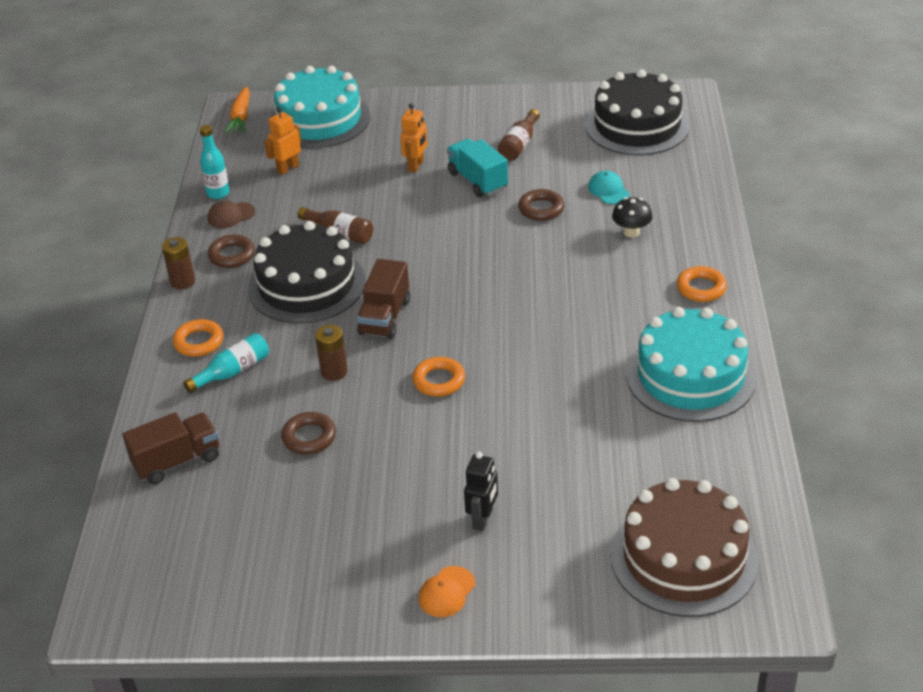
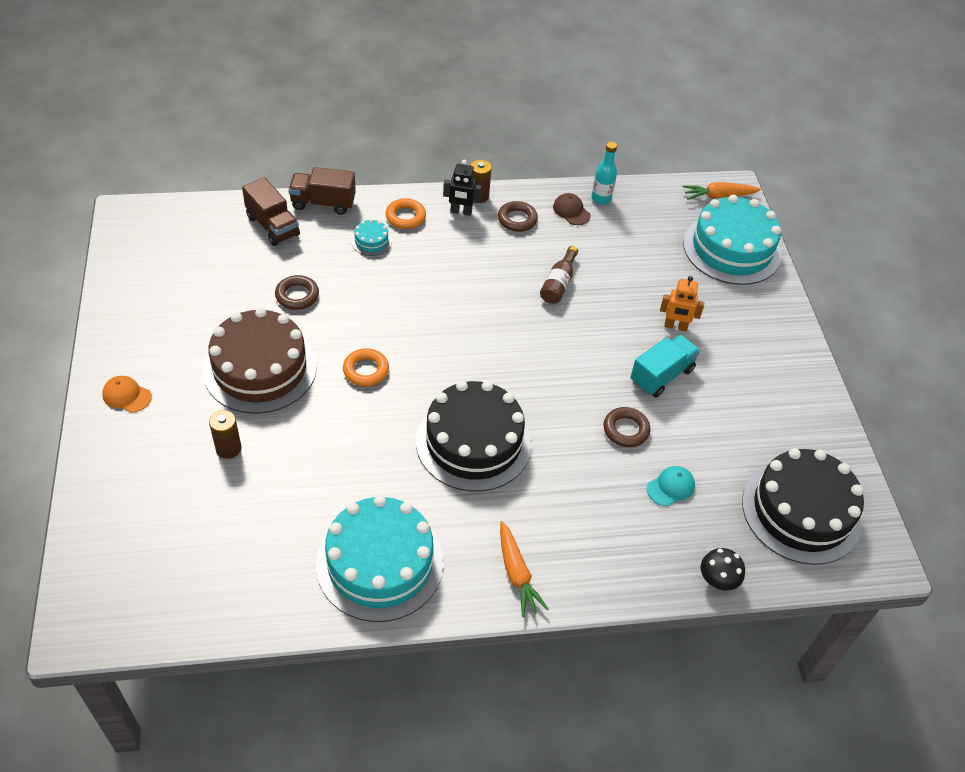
camera: 75 degrees right, 10 degrees up
turquoise bottle [183,333,269,393] -> turquoise cake [351,219,392,256]
black cake [248,221,365,324] -> black cake moved to [416,381,532,492]
orange robot [264,107,301,175] -> none
brown battery [315,325,348,381] -> brown battery moved to [209,410,242,459]
brown truck [357,259,410,339] -> brown truck moved to [288,167,356,215]
black robot [464,452,498,531] -> black robot moved to [443,160,482,216]
brown bottle [498,109,540,161] -> none
brown cake [610,478,759,617] -> brown cake moved to [203,308,317,414]
black mushroom [612,197,652,237] -> black mushroom moved to [701,548,745,591]
orange ring [677,266,727,302] -> orange carrot [500,521,548,617]

